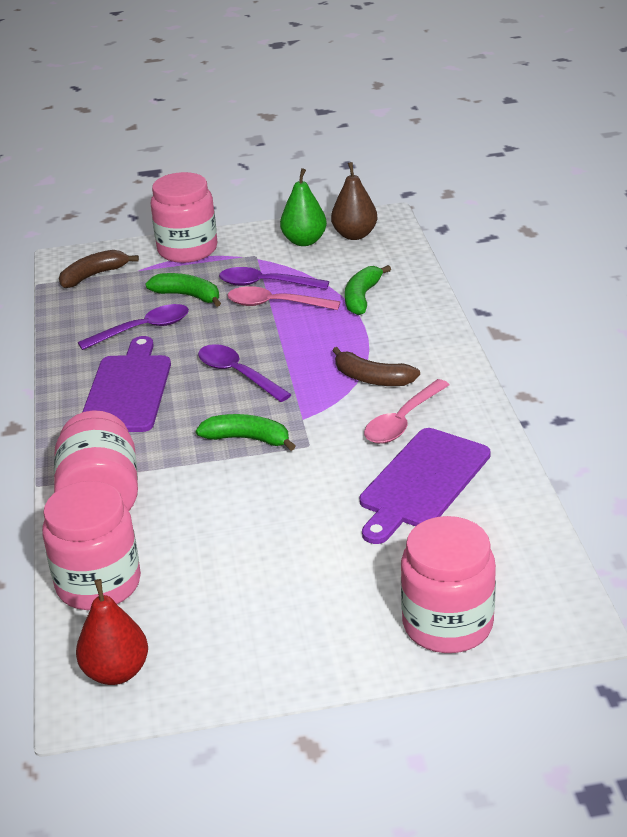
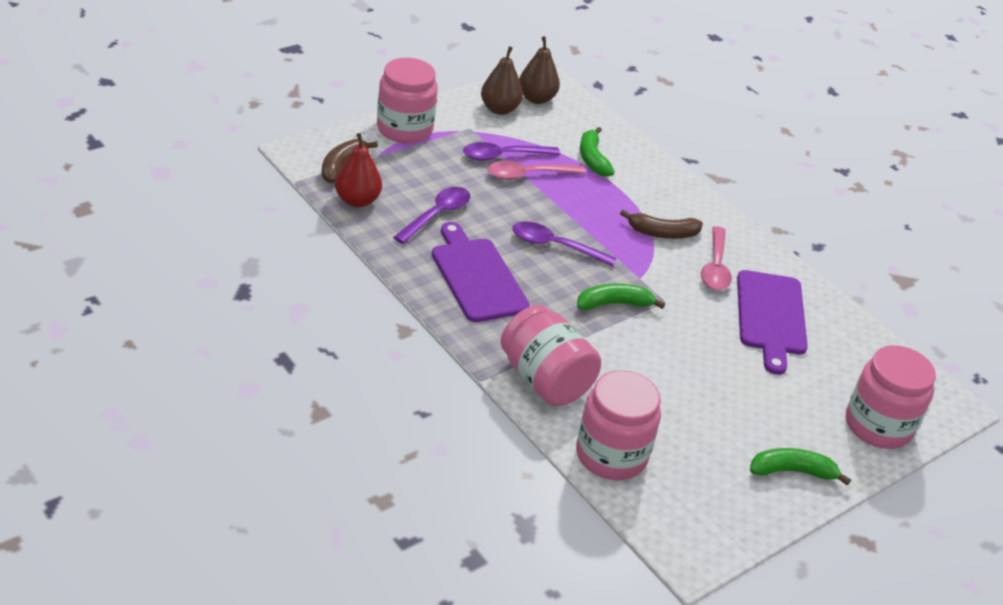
camera: 35 degrees left, 5 degrees up
red pear [76,579,148,685] -> red pear moved to [335,133,382,207]
green banana [146,273,221,307] -> green banana moved to [750,448,851,485]
green pear [280,168,327,246] -> brown pear [481,46,523,115]

